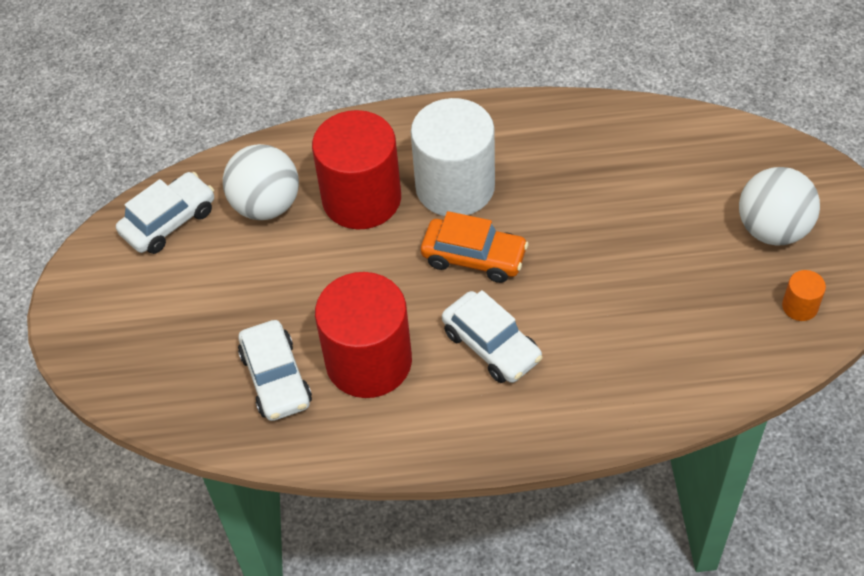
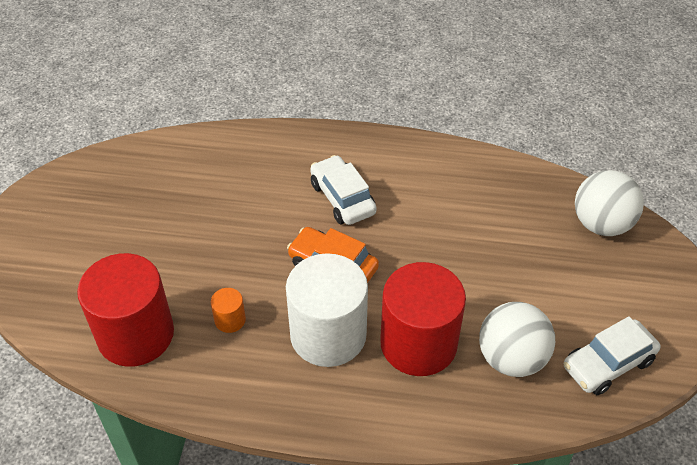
camera: 170 degrees left, 5 degrees down
white car [238,320,312,421] -> none
red cylinder [315,272,412,398] -> red cylinder moved to [77,253,174,367]
white ball [739,167,820,246] -> white ball moved to [575,170,644,236]
orange cylinder [782,270,826,321] -> orange cylinder moved to [211,288,246,333]

